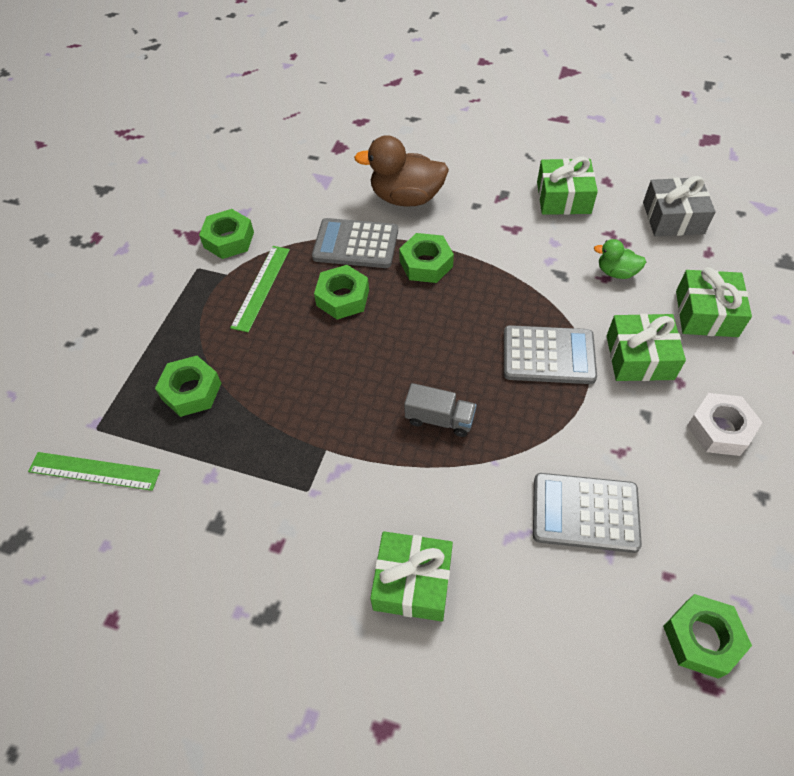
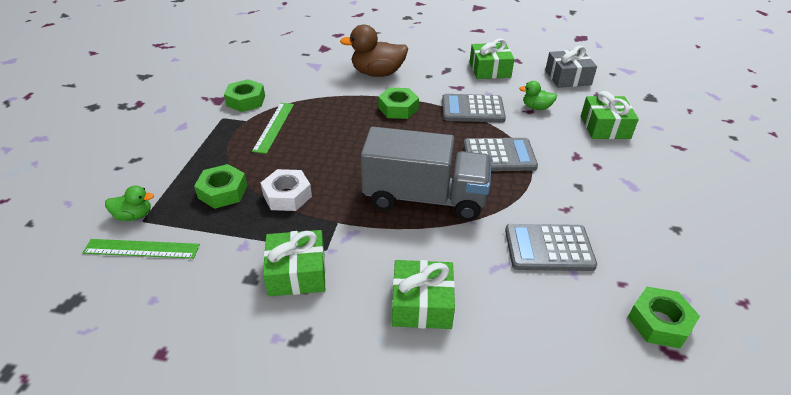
camera: 10 degrees left, 15 degrees down
grey calculator [312,218,398,268] -> grey calculator moved to [442,94,506,122]
green nut [314,265,369,320] -> none
grey truck [404,383,476,437] -> grey truck [360,127,492,220], size x2.30
green gift [607,314,686,381] -> green gift moved to [263,230,326,296]
white nut [687,393,763,456] -> white nut moved to [261,169,312,211]
none -> green duck [105,186,154,221]

